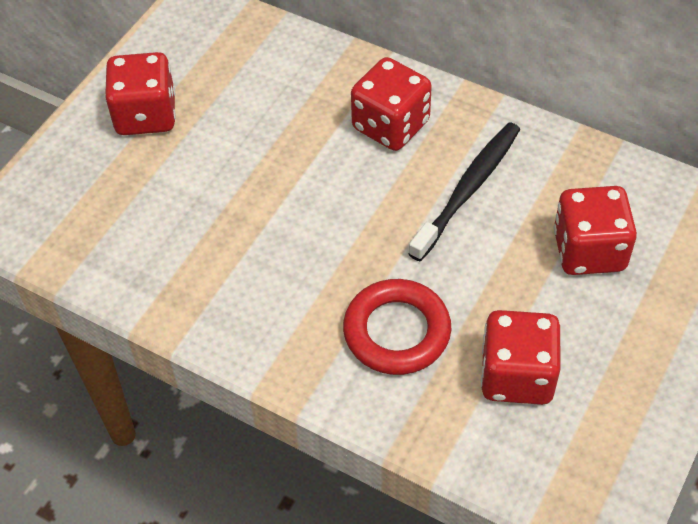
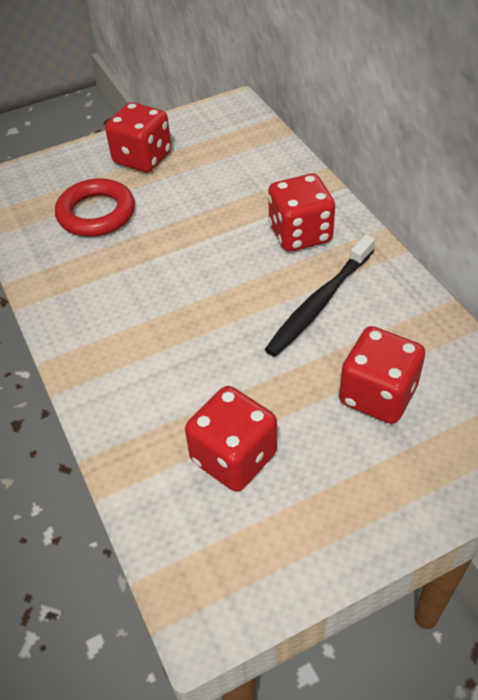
camera: 35 degrees right, 5 degrees down
red ring [343,279,451,375] -> red ring moved to [55,178,135,237]
black toothbrush [408,122,520,261] -> black toothbrush turned 150 degrees clockwise [265,235,375,357]

